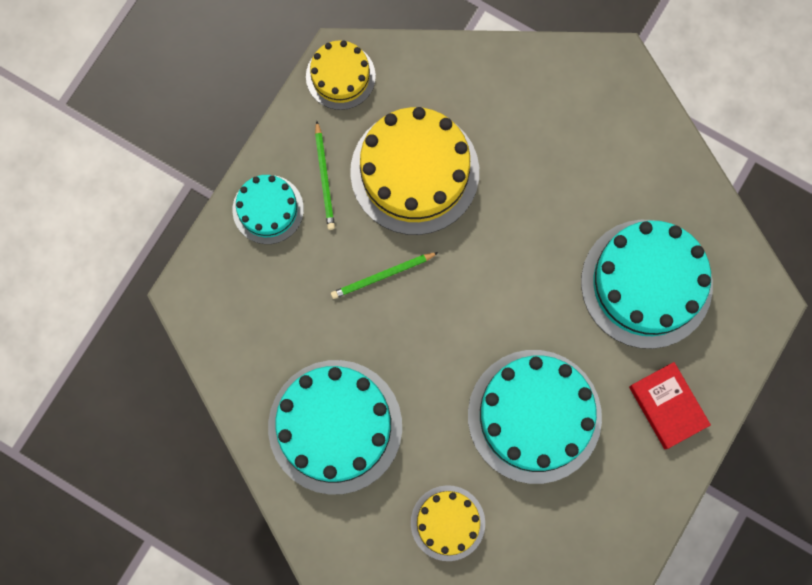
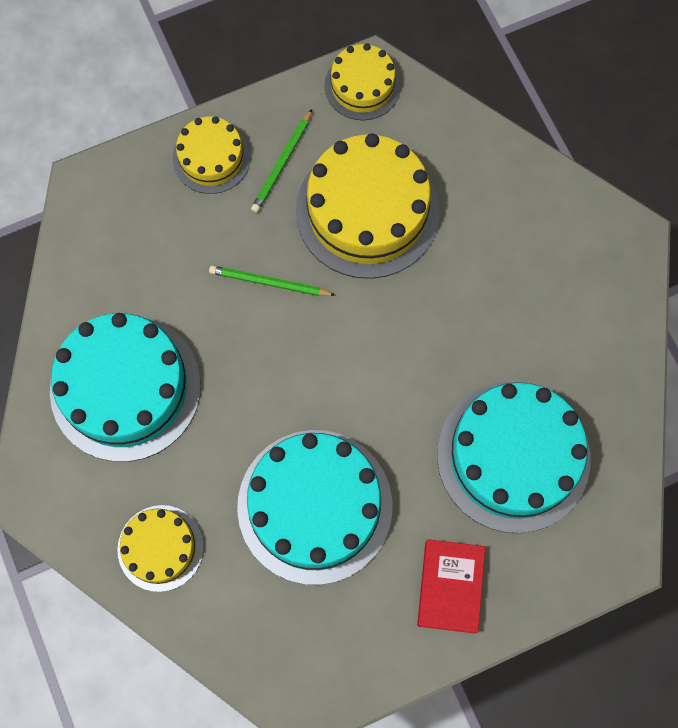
camera: 35 degrees right, 5 degrees down
turquoise cake [233,175,304,244] -> yellow cake [173,116,251,194]

